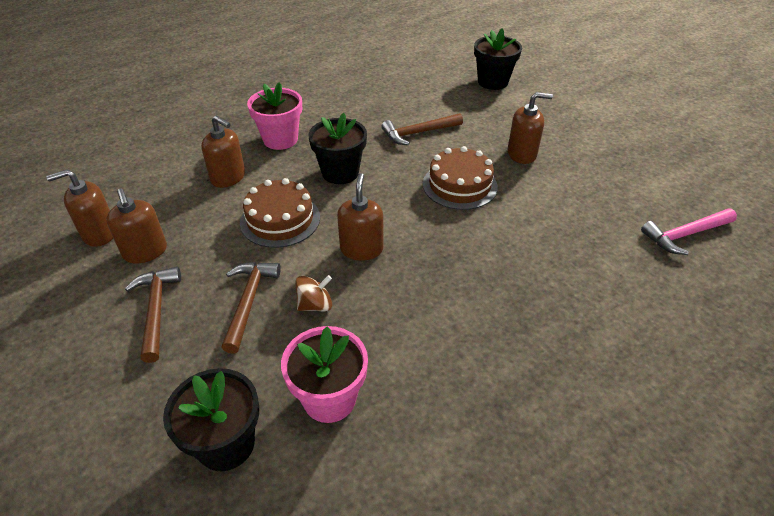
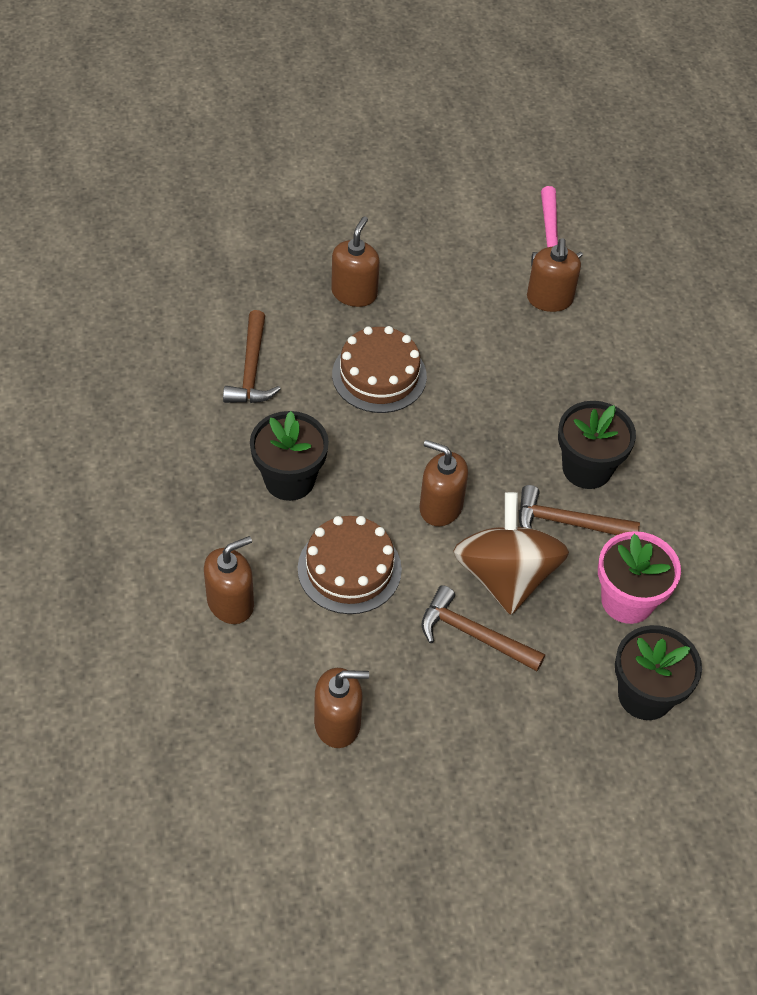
camera: 70 degrees left, 10 degrees up
brown soap dispenser [46,169,113,247] -> brown soap dispenser moved to [527,238,581,312]
brown hammer [125,267,181,363] -> brown hammer moved to [519,485,640,535]
pink flower pot [247,82,302,150] -> none
brown spinning top [295,275,332,312] -> brown spinning top [454,492,569,615], size x2.19
black flower pot [474,28,522,90] -> black flower pot moved to [558,401,636,489]

